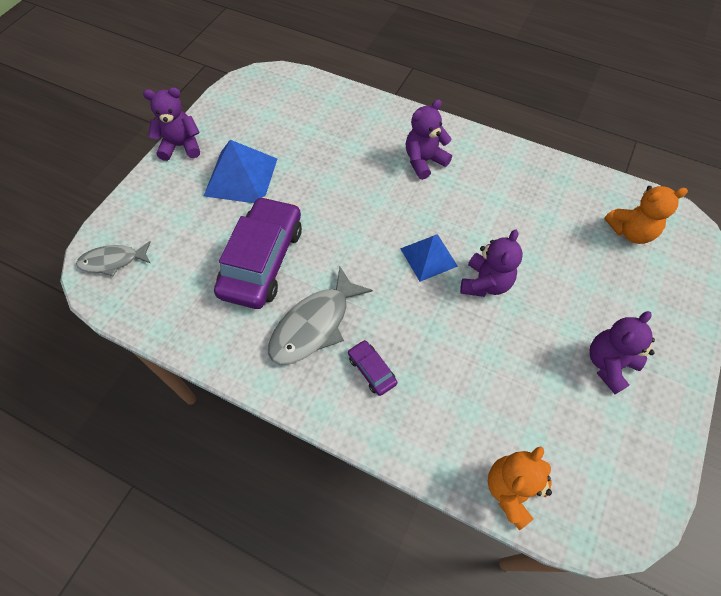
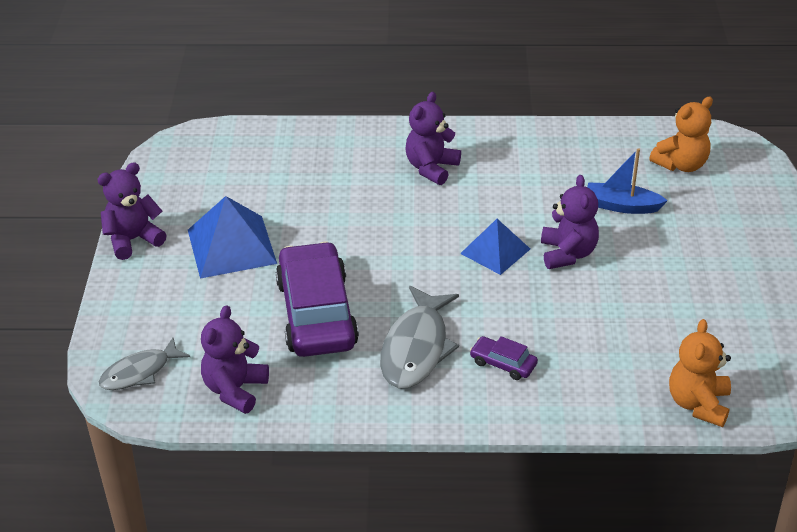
camera: 25 degrees left, 20 degrees down
purple teddy bear [589,311,655,394] -> purple teddy bear moved to [201,305,269,414]
none -> blue boat [587,148,668,214]

